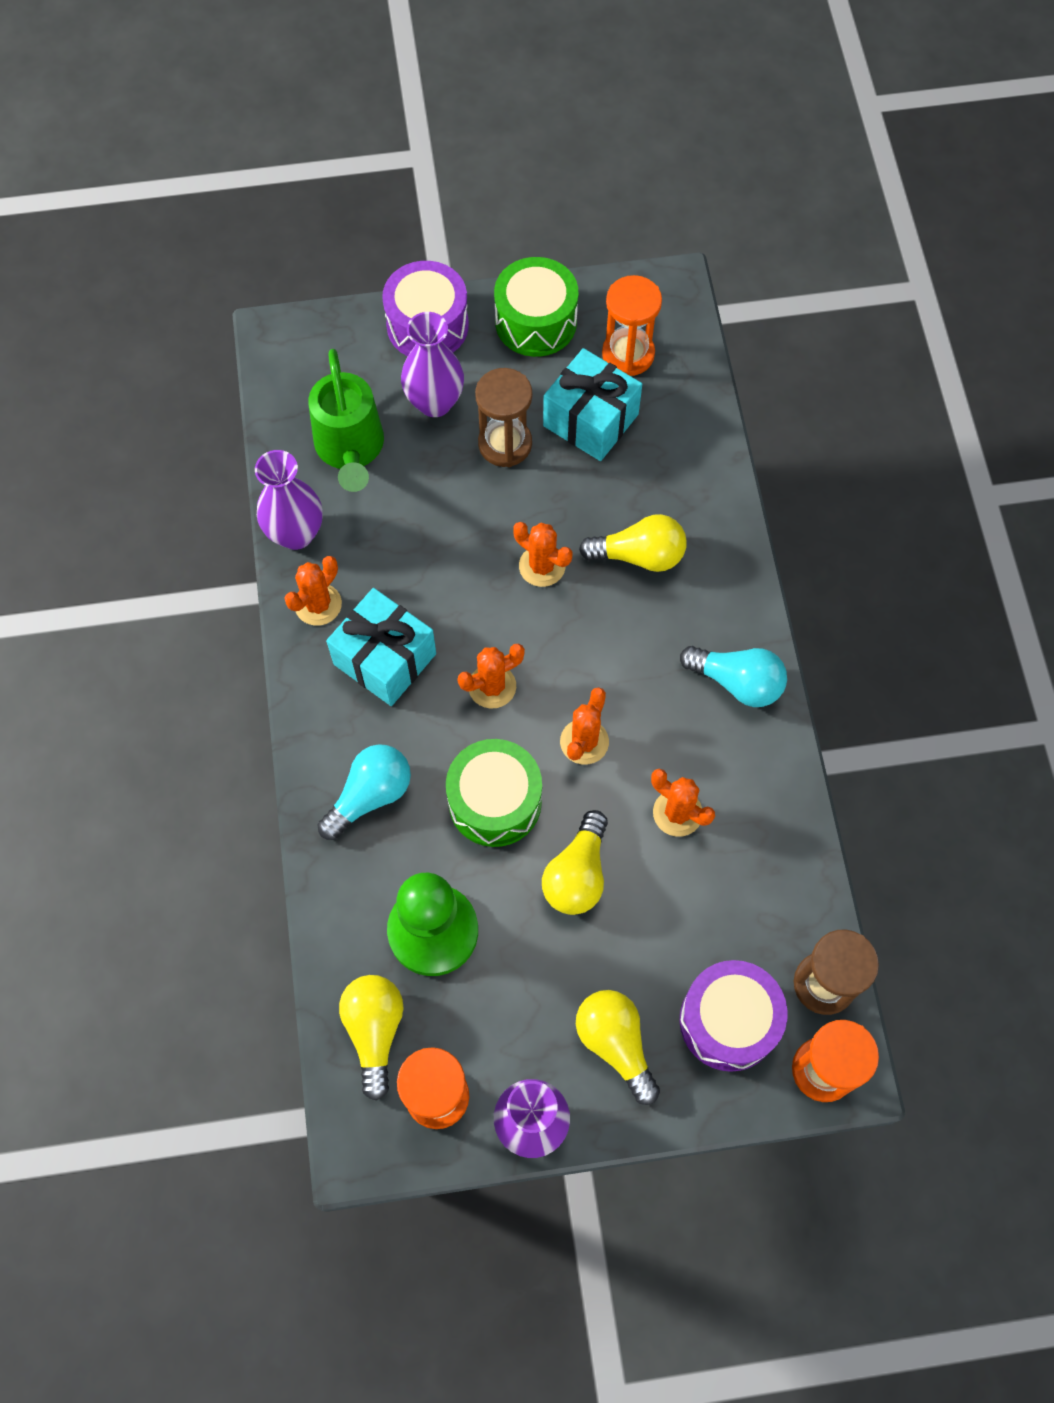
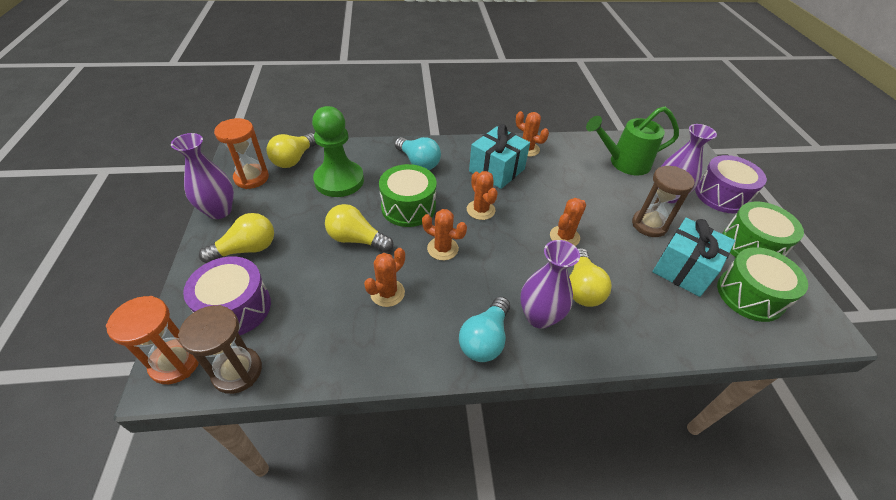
camera: 90 degrees right, 20 degrees down
purple vase [255,450,323,550] -> purple vase moved to [520,240,580,329]
yellow light bulb [339,975,404,1101] -> yellow light bulb turned 120 degrees clockwise [267,133,317,168]
orange hourglass [602,275,662,376] -> green drum [717,247,808,322]

